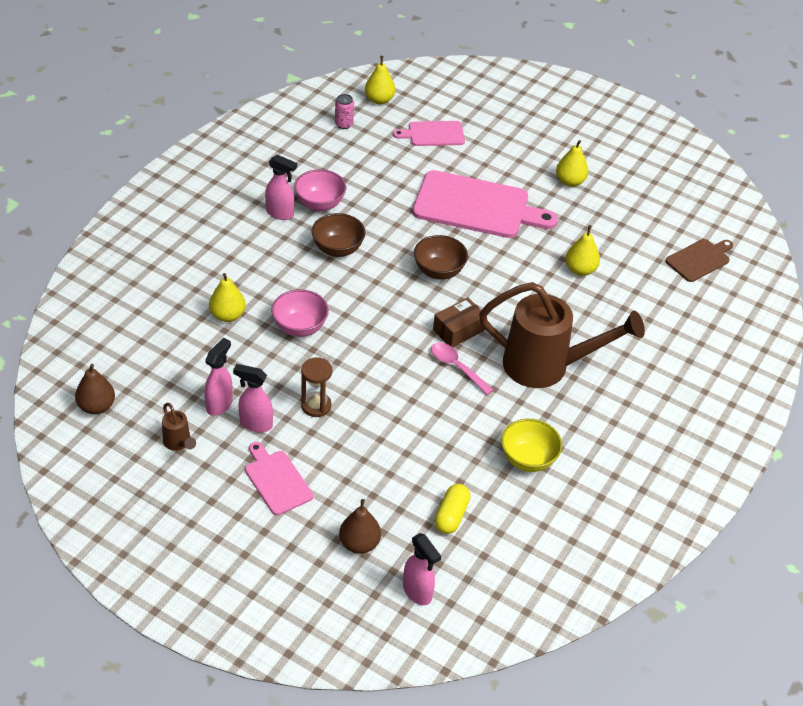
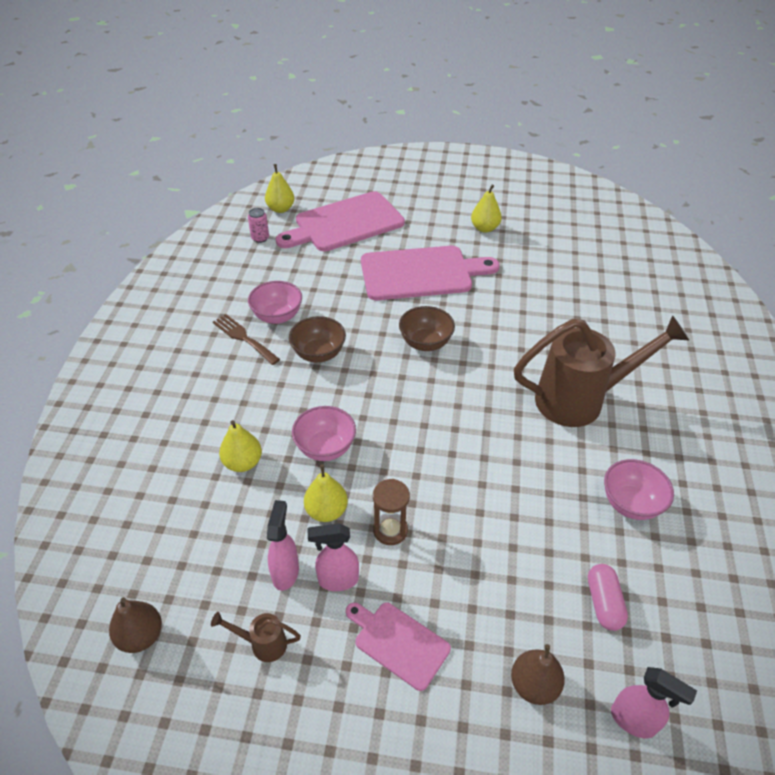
camera: 20 degrees left, 0 degrees up
brown watering can [162,403,196,451] -> brown watering can turned 150 degrees clockwise [211,612,301,662]
pink spray bottle [265,155,297,220] -> brown fork [213,314,280,365]
pink cutting board [393,121,465,146] -> pink cutting board [276,191,405,251], size x1.90
pink spoon [431,342,493,395] -> none
brown box [433,297,485,347] -> none
yellow capsule [434,484,471,534] -> pink capsule [588,564,628,631]
yellow bowl [501,419,562,472] -> pink bowl [604,459,674,520]
yellow pear [565,225,600,276] -> yellow pear moved to [304,464,348,522]
brown cutting board [665,239,733,282] -> none

